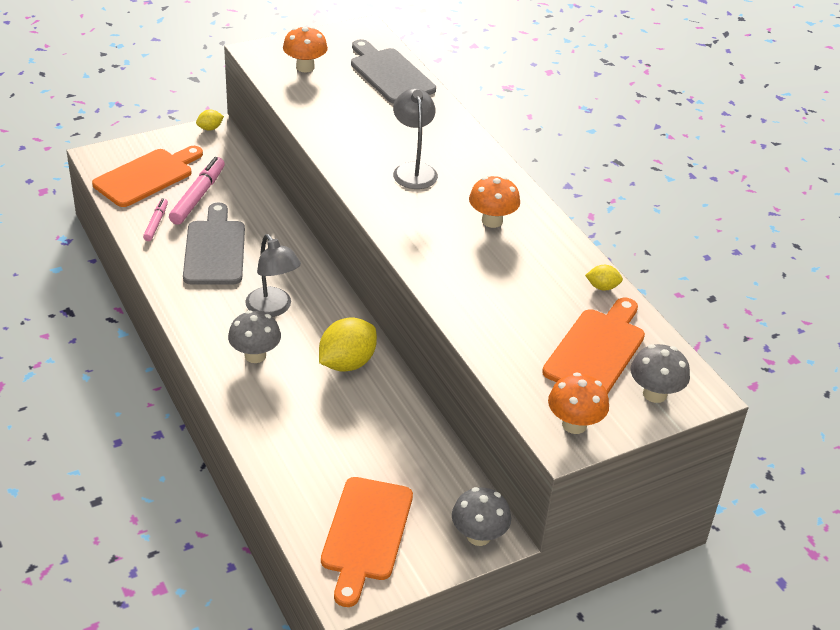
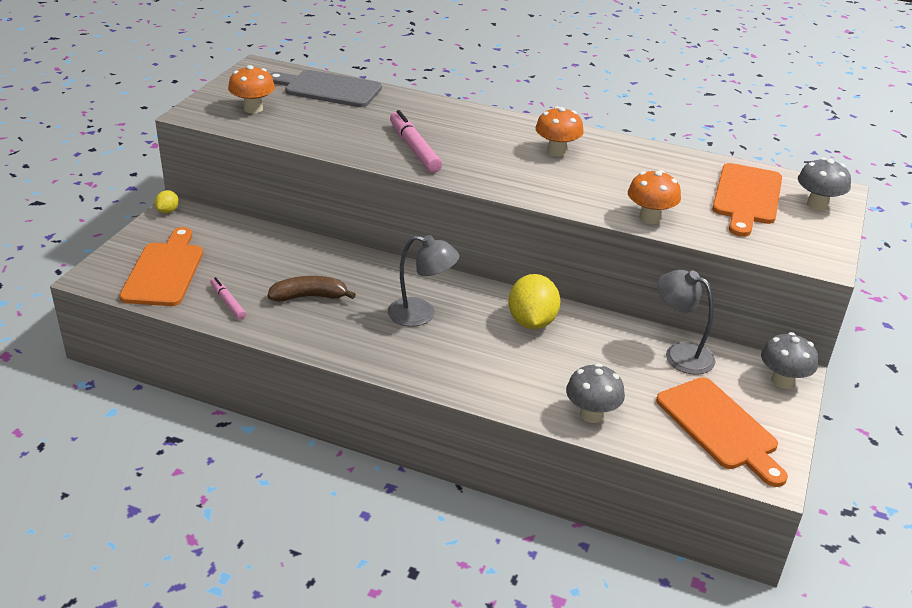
camera: 40 degrees left, 5 degrees down
pink marker [169,157,225,225] -> pink marker moved to [390,110,442,173]
grey cutting board [183,203,245,284] -> brown banana [267,276,356,302]
grey mushroom [228,310,281,363] -> grey mushroom moved to [566,363,625,423]
grey lamp [393,88,438,189] -> grey lamp moved to [657,270,715,375]
orange cutting board [542,298,645,394] -> orange cutting board turned 150 degrees counterclockwise [712,163,782,237]
orange mushroom [548,372,609,434] -> orange mushroom moved to [628,170,681,224]
yellow lemon [585,265,623,290] -> none

